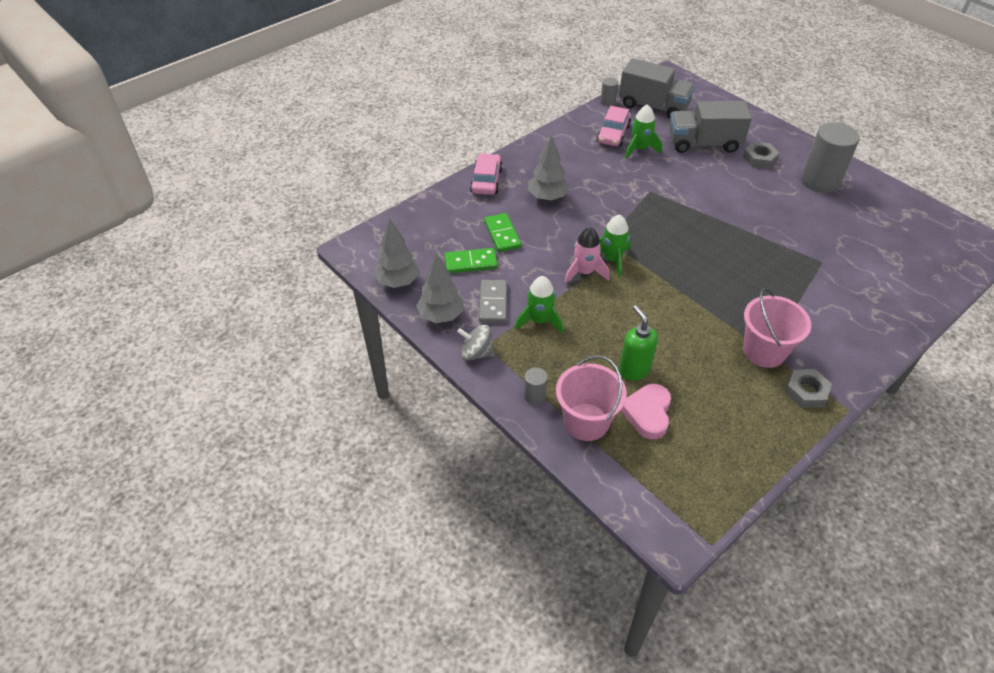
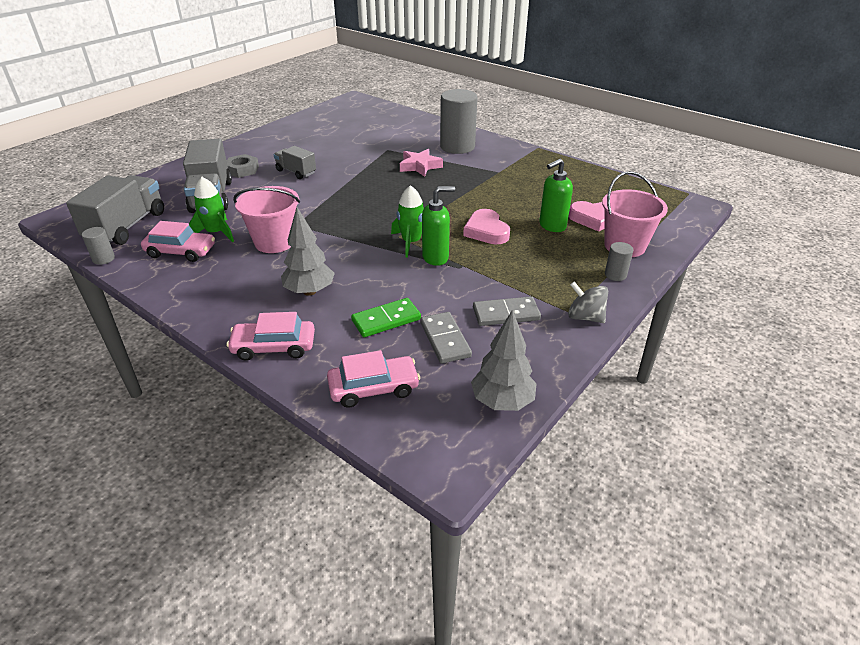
camera: 100 degrees left, 10 degrees down
grey tree [416,253,464,323] -> none
green domino [444,248,498,273] -> grey domino [420,312,472,364]
grey spinning top [457,325,494,361] -> grey spinning top turned 120 degrees clockwise [568,281,608,323]
green rocket [515,276,563,333] -> none
pink rocket [564,227,609,284] -> green soap dispenser [422,186,455,266]
pink bucket [743,288,811,368] -> pink bucket moved to [233,186,300,253]
grey nut [785,369,832,408] -> none
grey cylinder [801,122,860,193] -> grey cylinder moved to [440,89,478,154]
none -> grey truck [274,146,316,179]
none -> pink car [327,350,420,408]
none -> pink star [400,149,443,177]
none -> pink heart [463,209,510,244]

